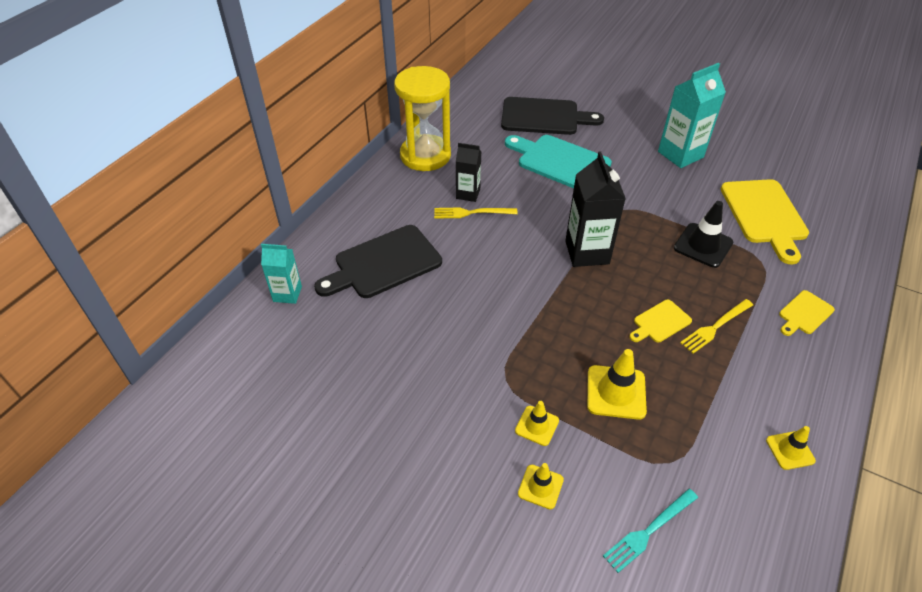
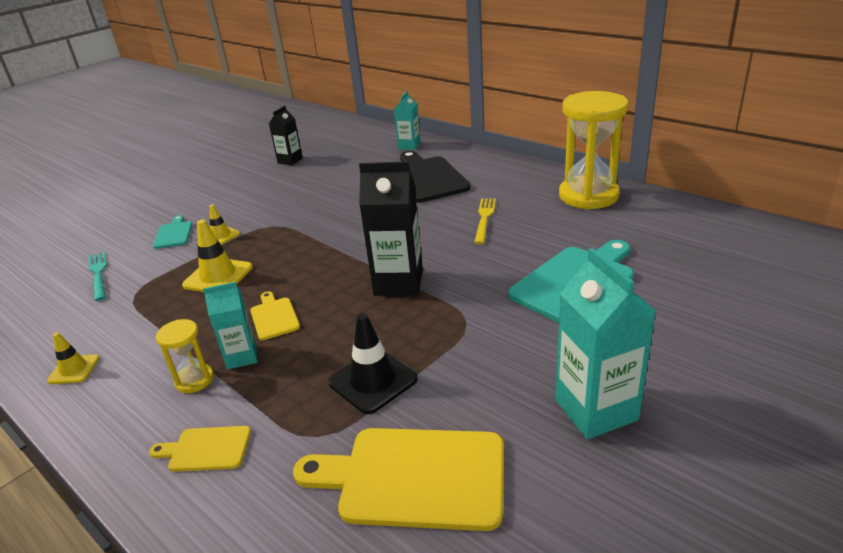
camera: 105 degrees right, 15 degrees down
black carton [456,143,481,202] -> black carton moved to [269,106,303,165]
black cutting board [501,97,604,135] -> none
yellow traffic cone [518,463,564,509] -> turquoise cutting board [153,215,192,249]
yellow fork [680,299,753,354] -> turquoise carton [203,282,258,370]
yellow cutting board [779,290,835,336] -> yellow cutting board turned 60 degrees counterclockwise [149,426,251,472]
none -> yellow hourglass [156,319,214,393]

